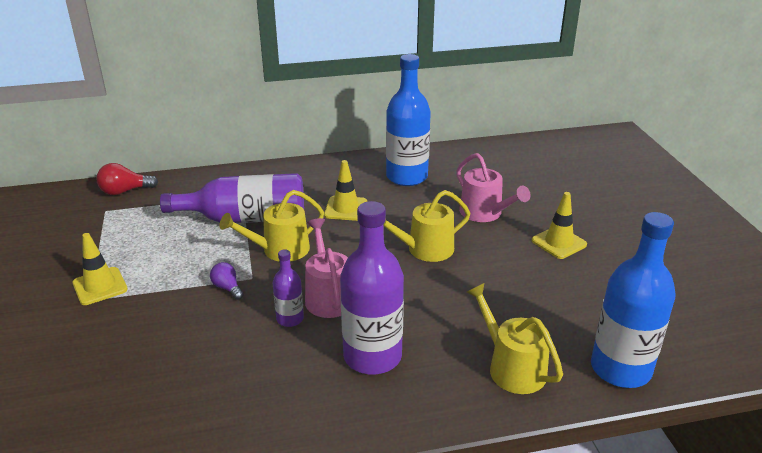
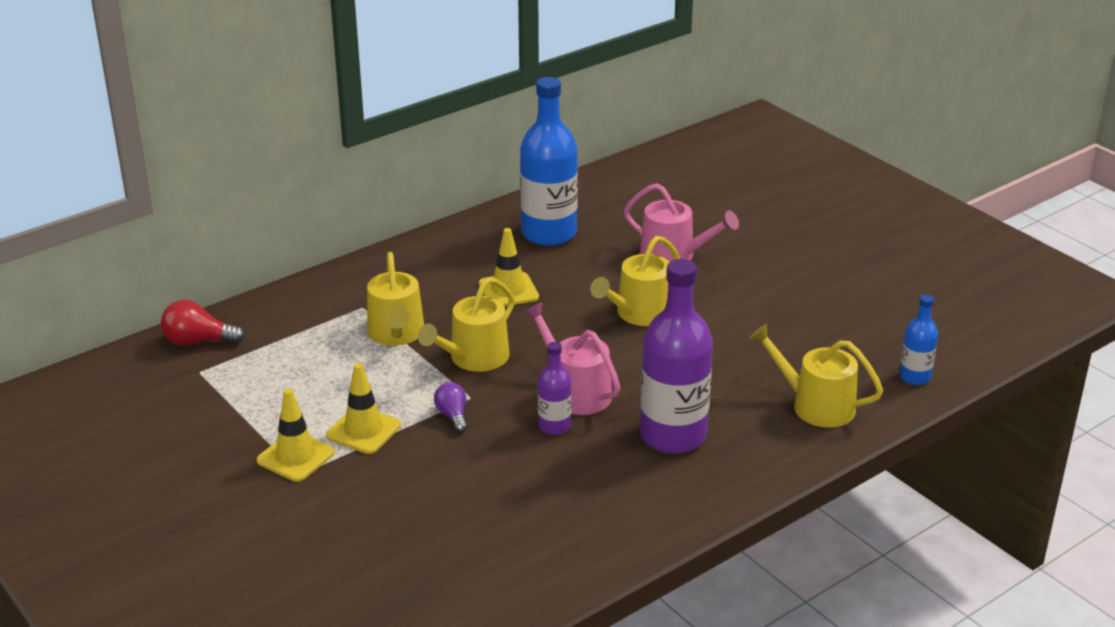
camera: 25 degrees left, 0 degrees up
red light bulb [96,163,158,195] -> red light bulb turned 45 degrees clockwise [161,300,245,345]
purple bottle [160,173,304,223] -> yellow watering can [367,252,424,346]
purple light bulb [210,262,244,300] -> purple light bulb turned 45 degrees clockwise [434,382,467,432]
yellow traffic cone [531,192,587,259] -> yellow traffic cone moved to [326,363,401,454]
blue bottle [591,212,676,388] -> blue bottle [899,295,938,385], size x0.50

